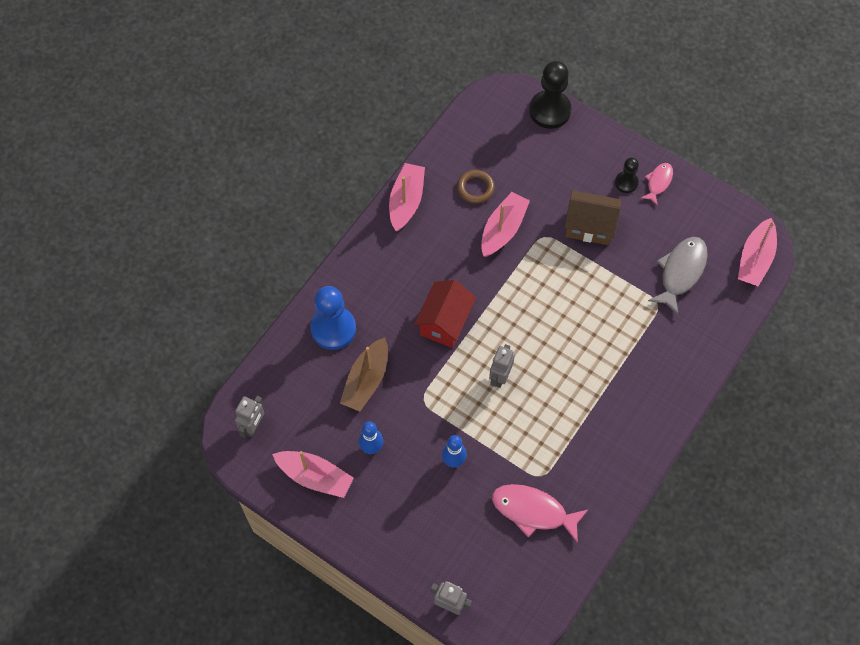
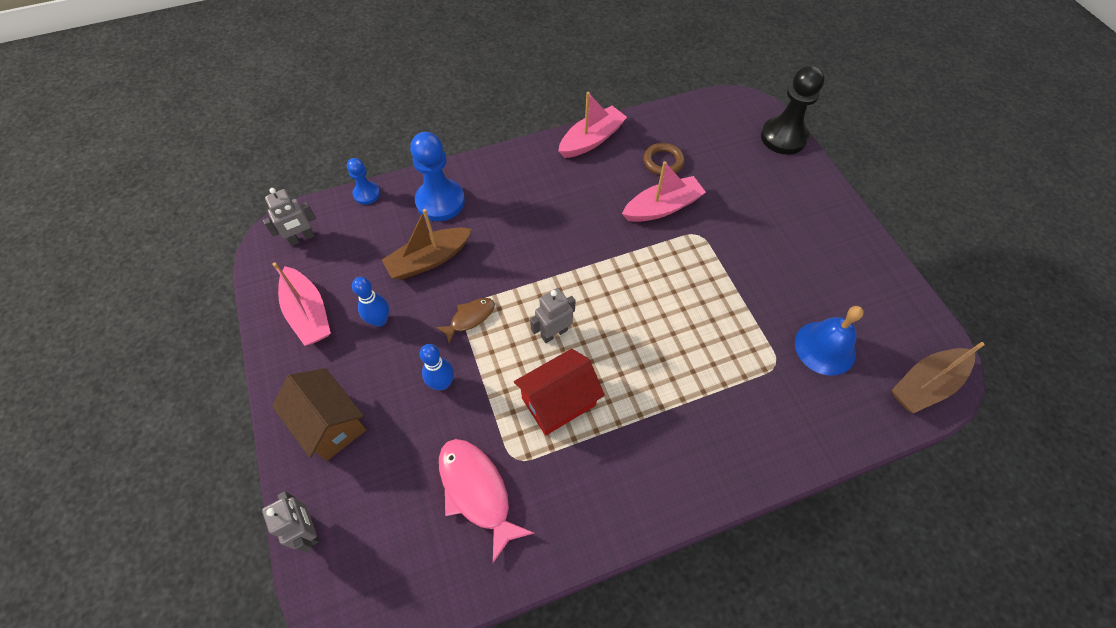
camera: 35 degrees right, 5 degrees down
red house [414,280,476,348] -> red house moved to [514,349,605,436]
brown house [564,190,621,245] -> brown house moved to [272,368,367,461]
black pawn [615,157,639,193] -> none
pink fish [641,163,673,206] -> none
grey fish [648,237,708,316] -> blue bell [795,306,864,376]
pink boat [738,218,777,286] -> brown boat [892,342,985,413]
none -> blue pawn [347,158,380,205]
none -> brown fish [435,298,495,344]

